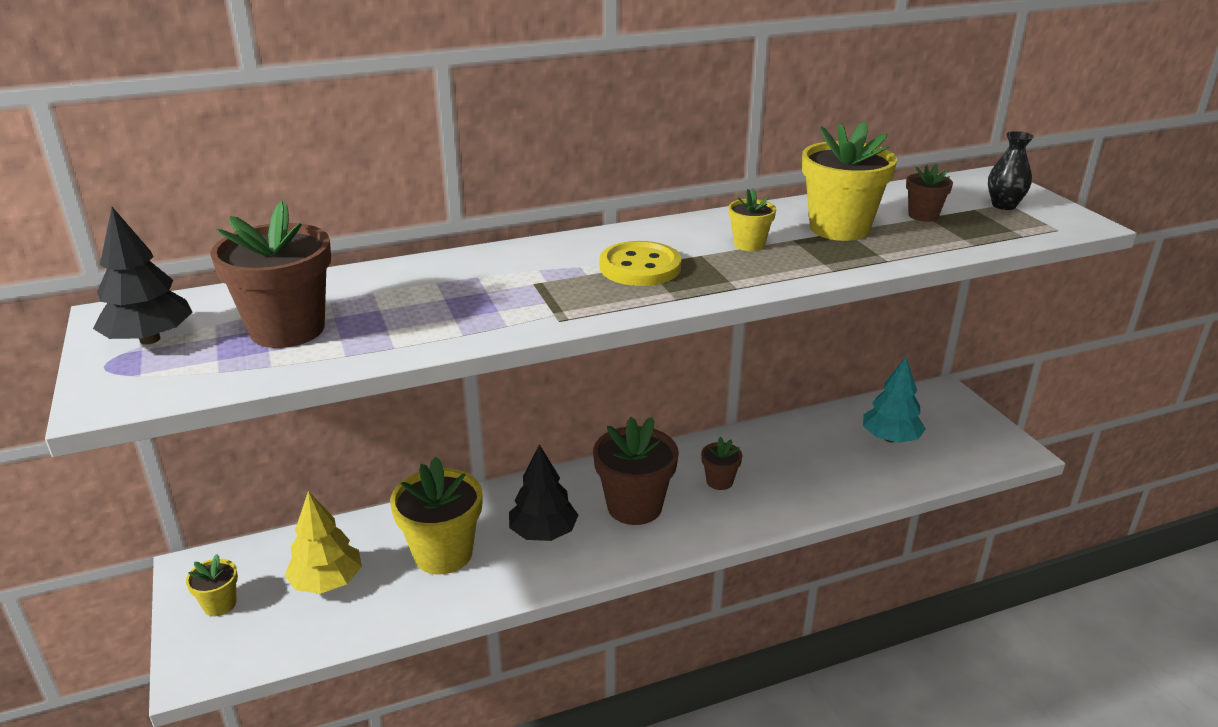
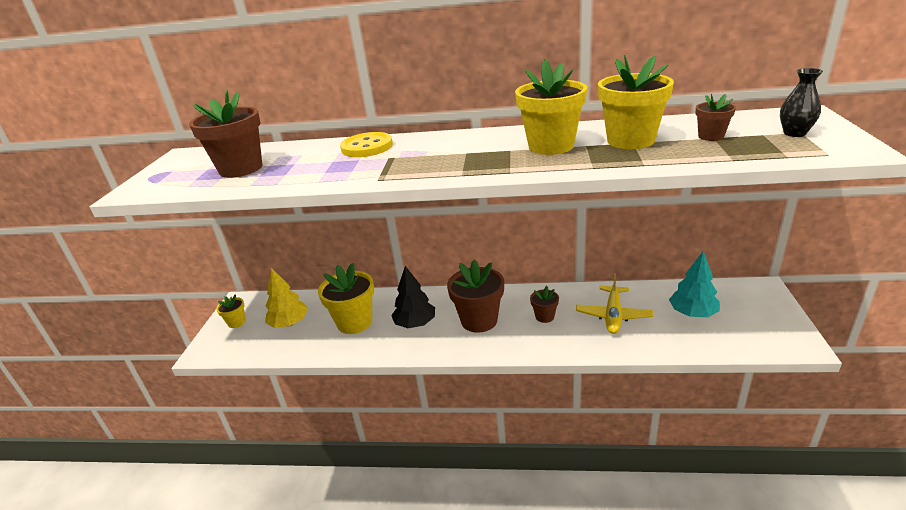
camera: 30 degrees right, 0 degrees up
black tree [93,207,192,344] -> none
yellow button [600,241,681,286] -> yellow button moved to [340,132,393,157]
yellow flower pot [728,189,776,251] -> yellow flower pot [515,59,587,155], size x1.98
none -> yellow plane [576,273,653,334]

